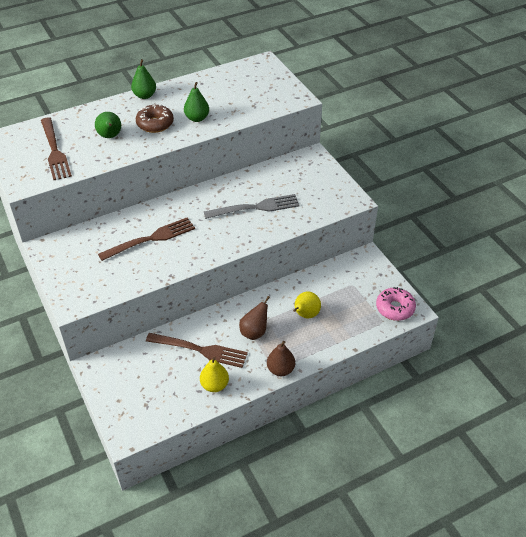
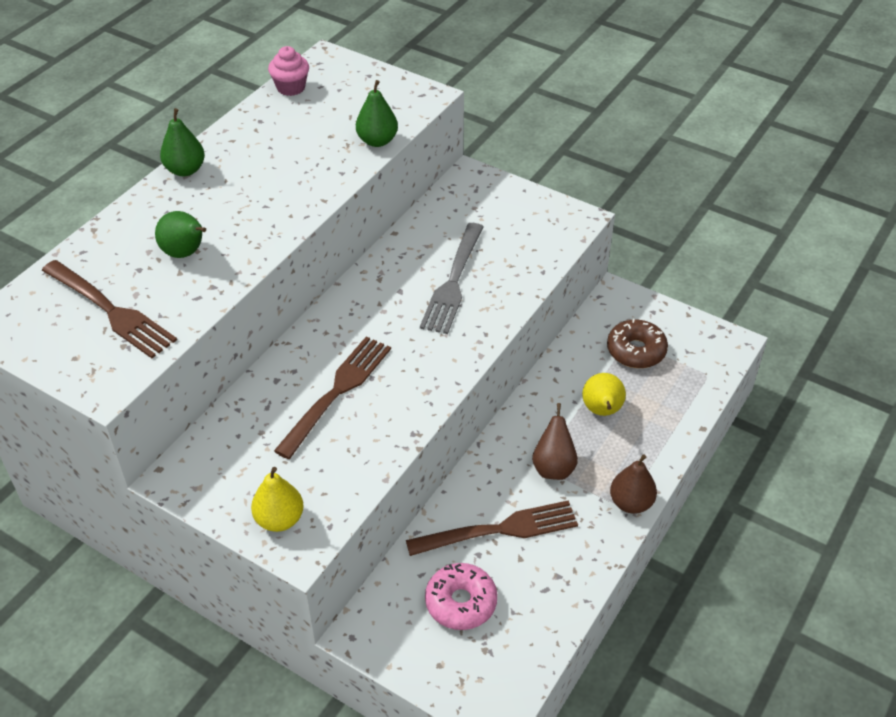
camera: 30 degrees left, 0 degrees up
brown donut [136,105,174,133] -> brown donut moved to [607,319,668,368]
green pear [184,82,209,122] -> green pear moved to [356,80,398,147]
yellow pear [200,357,229,392] -> yellow pear moved to [251,467,304,532]
grey fork [204,194,300,219] -> grey fork turned 150 degrees clockwise [420,223,484,334]
pink donut [376,287,416,321] -> pink donut moved to [425,563,497,630]
none -> pink cupcake [268,46,309,96]

